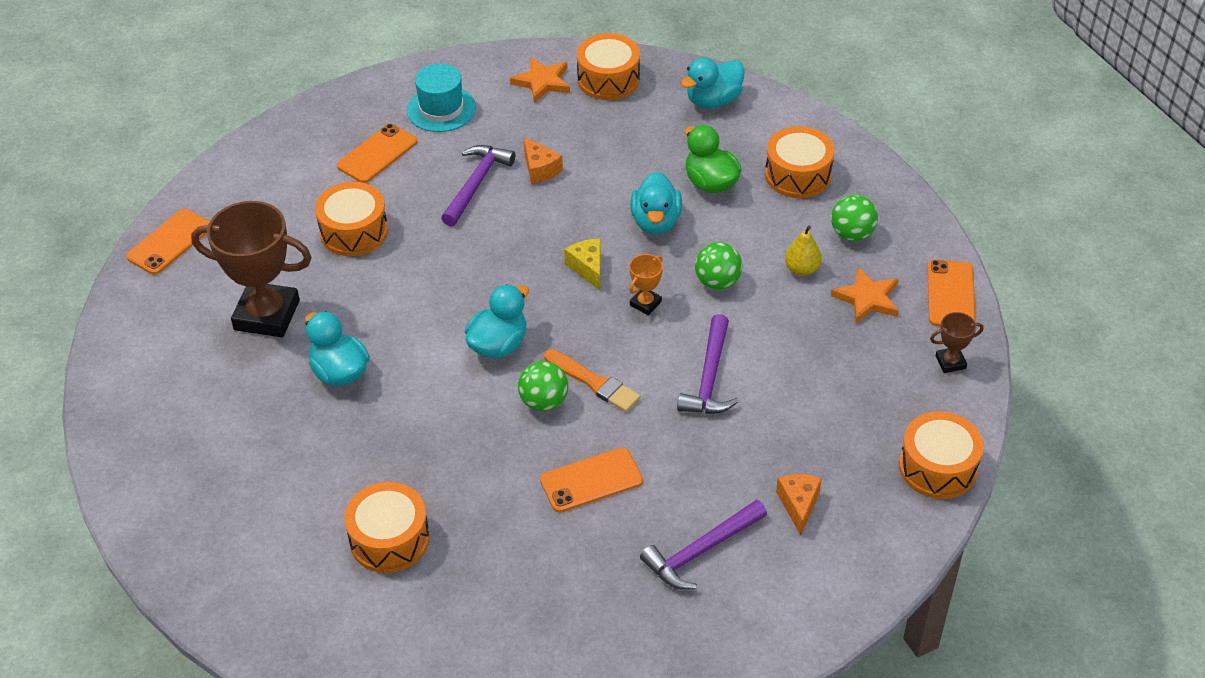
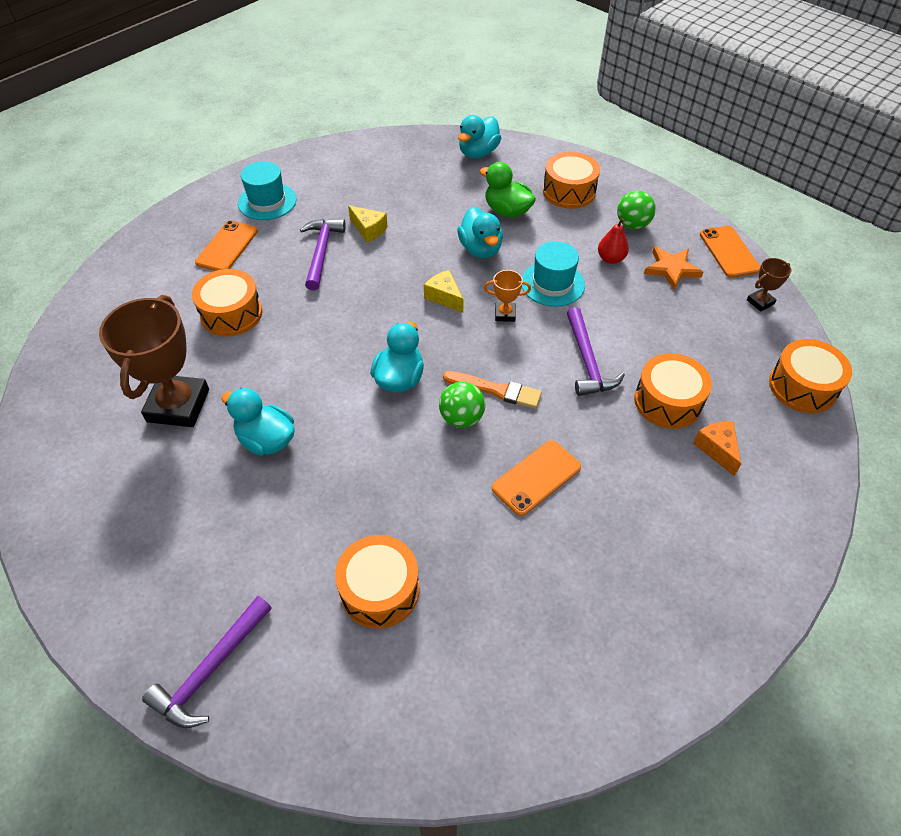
camera: 20 degrees left, 5 degrees up
orange phone [126,209,210,275] -> none
brown trophy [191,201,312,337] -> brown trophy turned 75 degrees counterclockwise [99,295,209,427]
orange star [510,57,570,103] -> none
orange cheese [523,137,563,184] -> yellow cheese [348,206,388,242]
orange drum [577,33,640,100] -> orange drum moved to [634,353,712,429]
orange trophy [629,254,663,315] -> orange trophy turned 75 degrees clockwise [484,270,531,322]
purple hammer [640,500,767,590] -> purple hammer moved to [142,596,272,728]
green ball [695,242,742,290] -> turquoise hat [522,241,585,307]
yellow pear [785,225,822,276] -> red pear [598,218,629,264]

